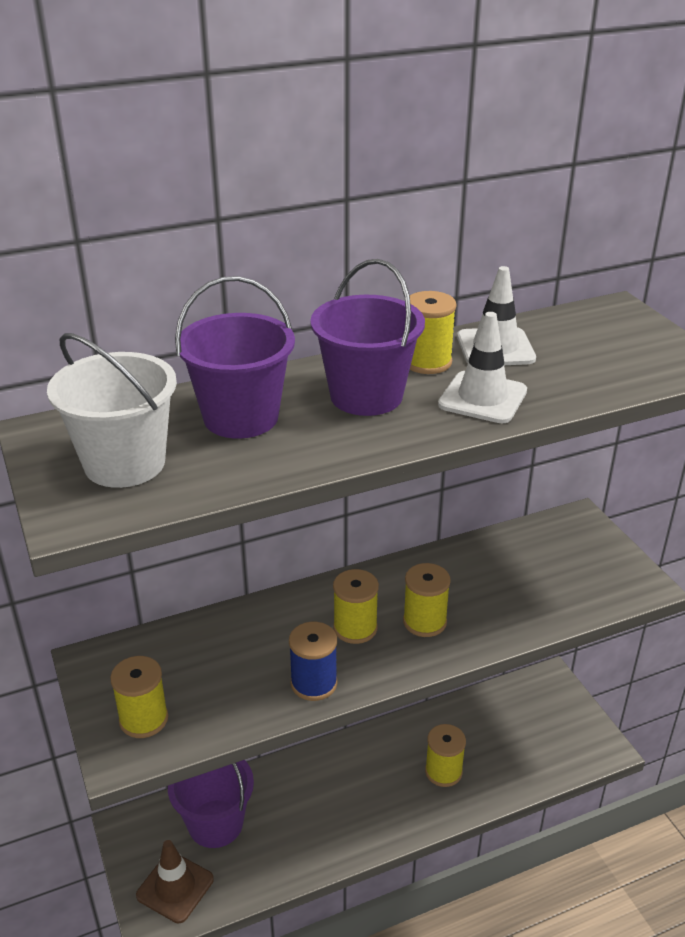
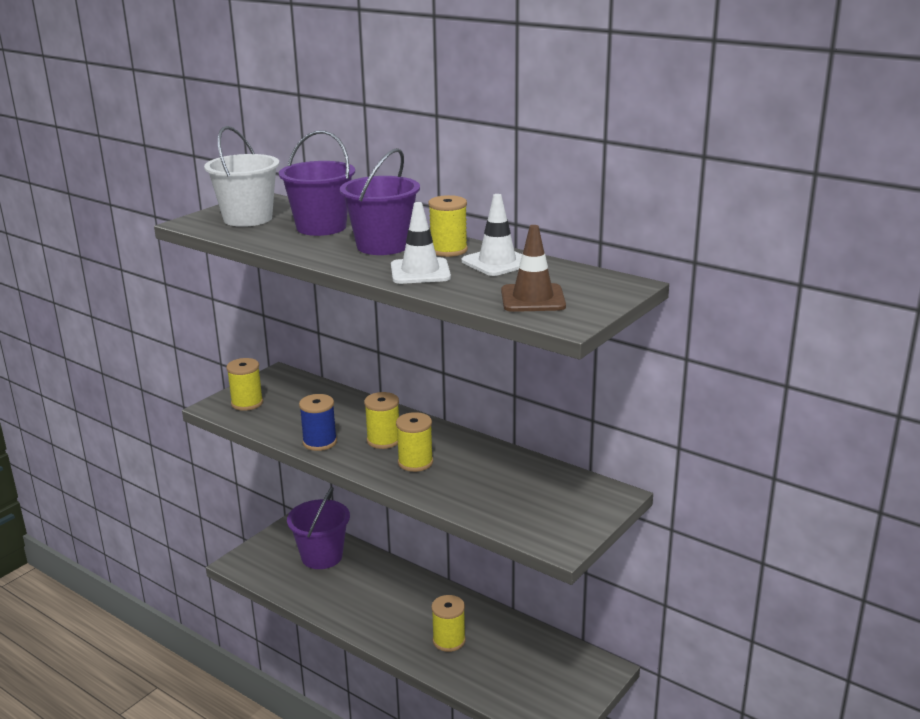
camera: 60 degrees right, 10 degrees down
brown traffic cone [136,840,214,924] -> brown traffic cone moved to [501,225,566,312]

